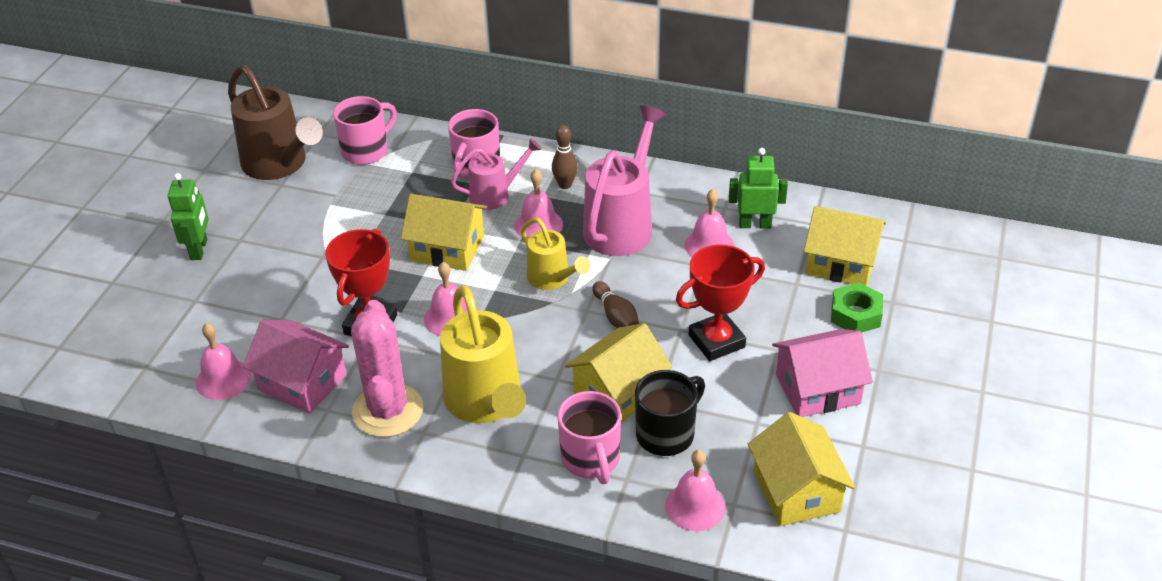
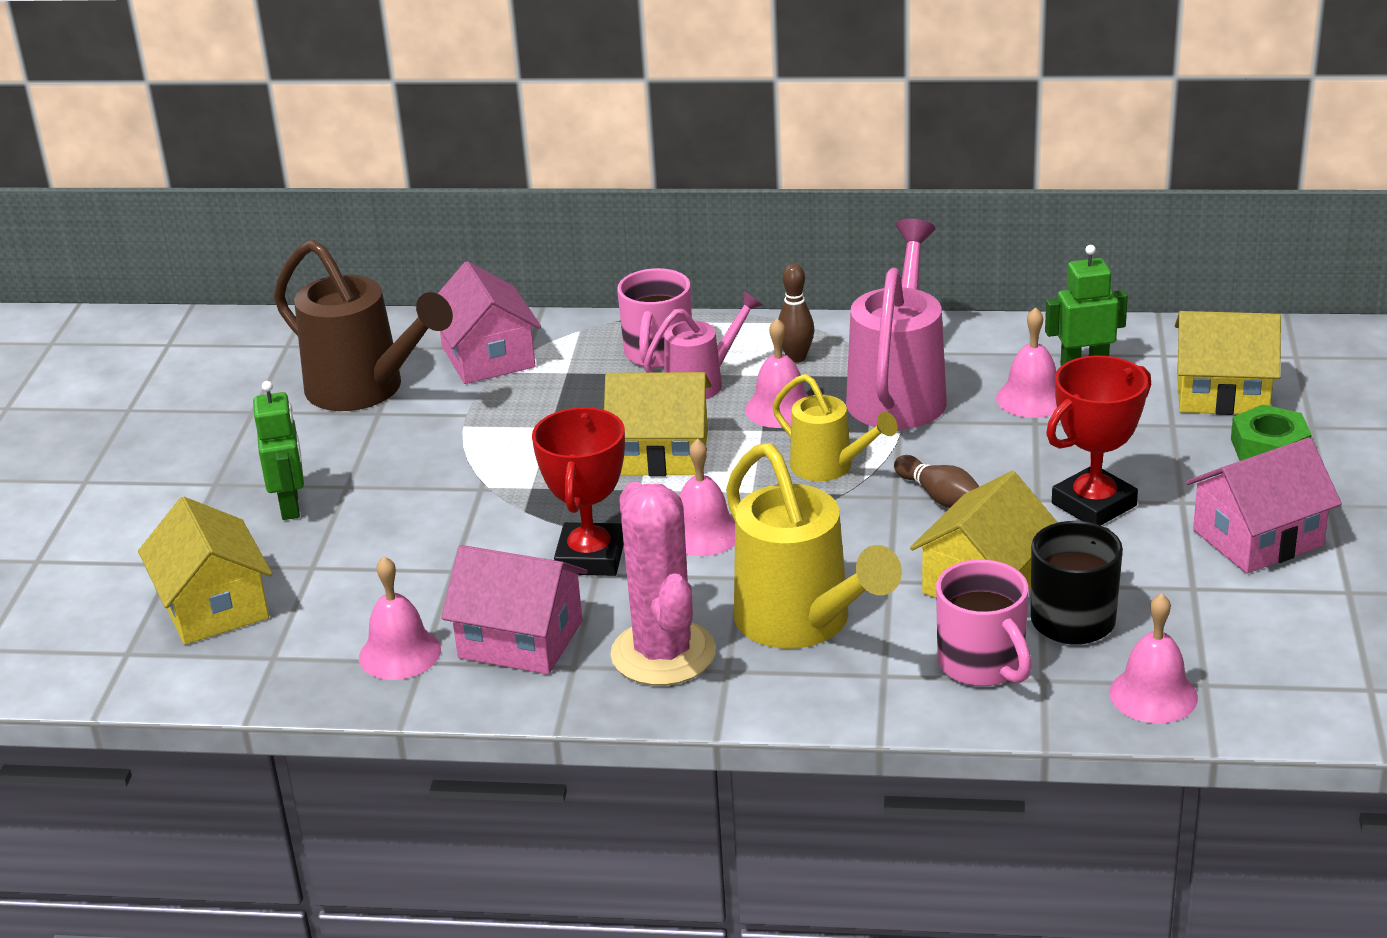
camera: 10 degrees left, 10 degrees down
pink mug [333,96,397,165] -> pink house [438,261,541,384]
yellow house [748,412,855,526] -> yellow house moved to [138,497,272,645]

